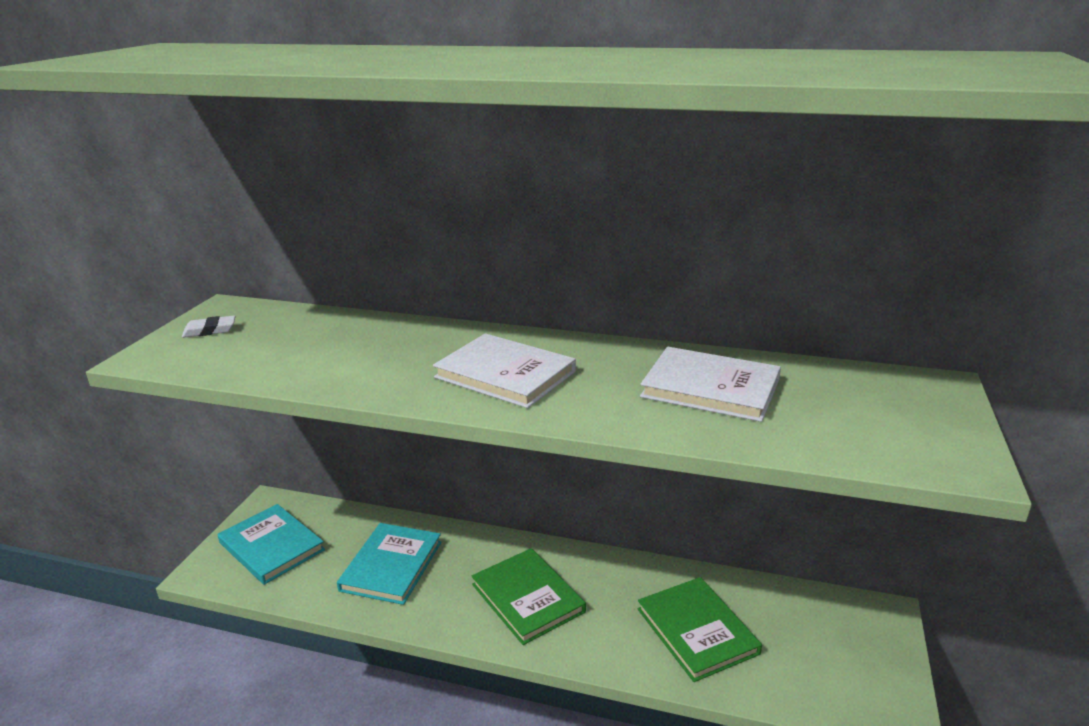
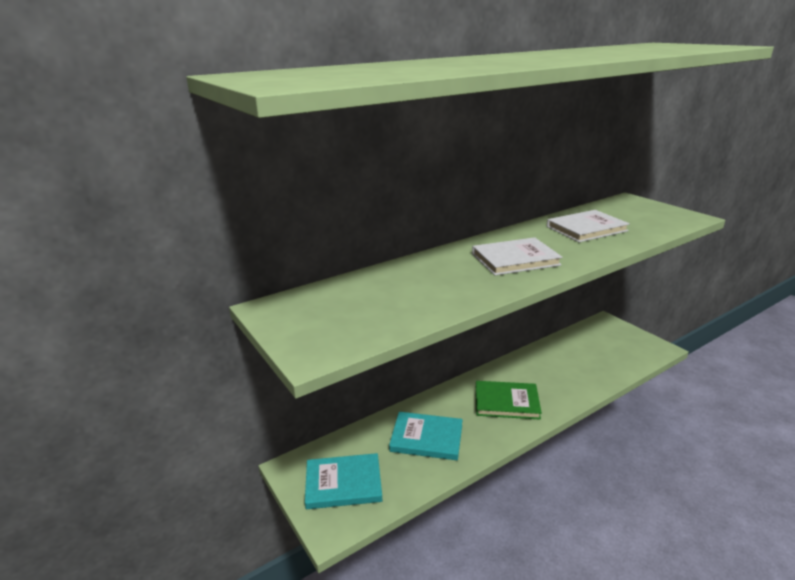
camera: 50 degrees left, 0 degrees up
white eraser [182,316,236,338] -> none
turquoise book [337,523,441,605] -> turquoise book turned 45 degrees counterclockwise [389,412,463,460]
green book [638,577,762,682] -> none

